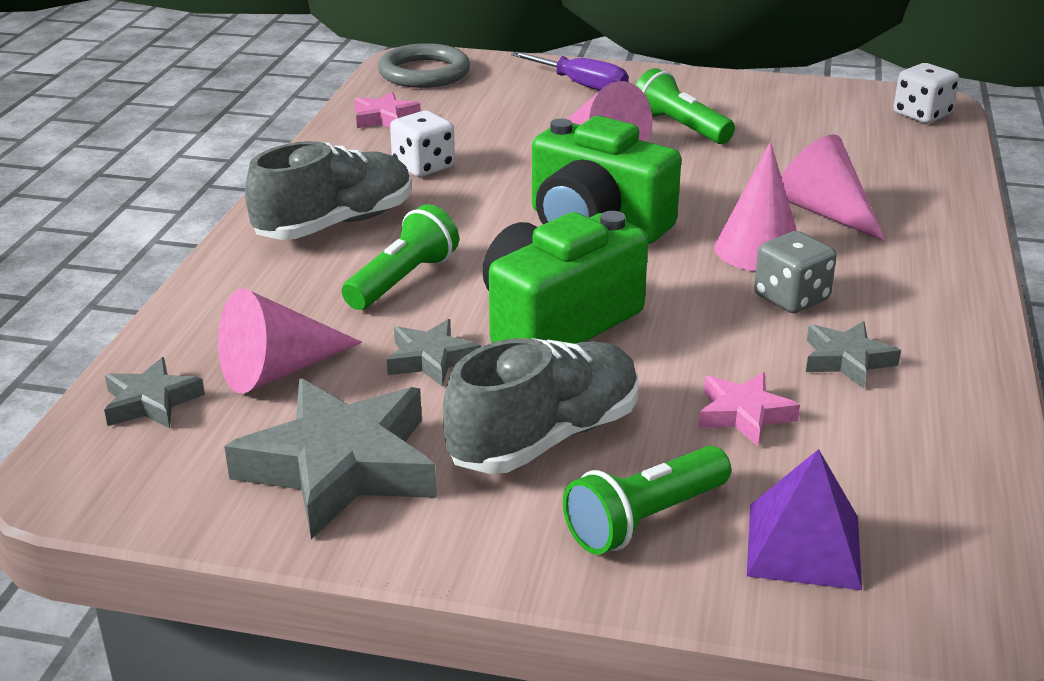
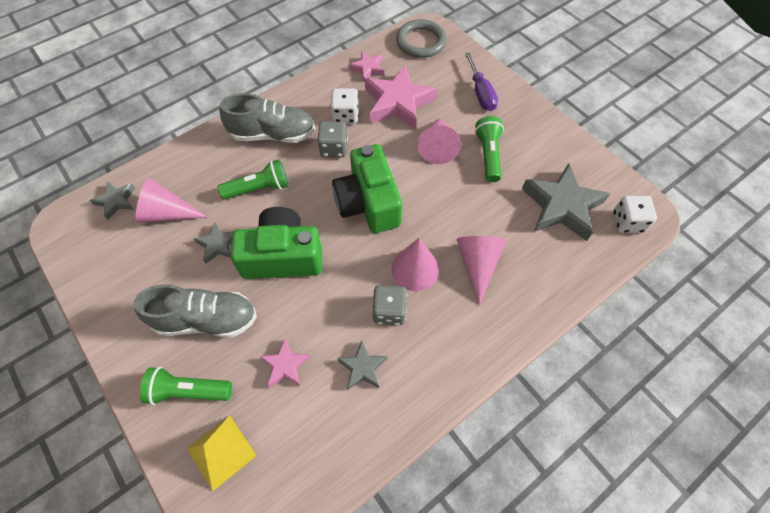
camera: 40 degrees right, 30 degrees up
grey star [224,378,437,539] -> grey star moved to [522,163,610,241]
purple pyramid [747,449,862,590] -> yellow pyramid [186,415,257,492]
none -> grey dice [317,122,348,157]
none -> pink star [365,65,438,130]

